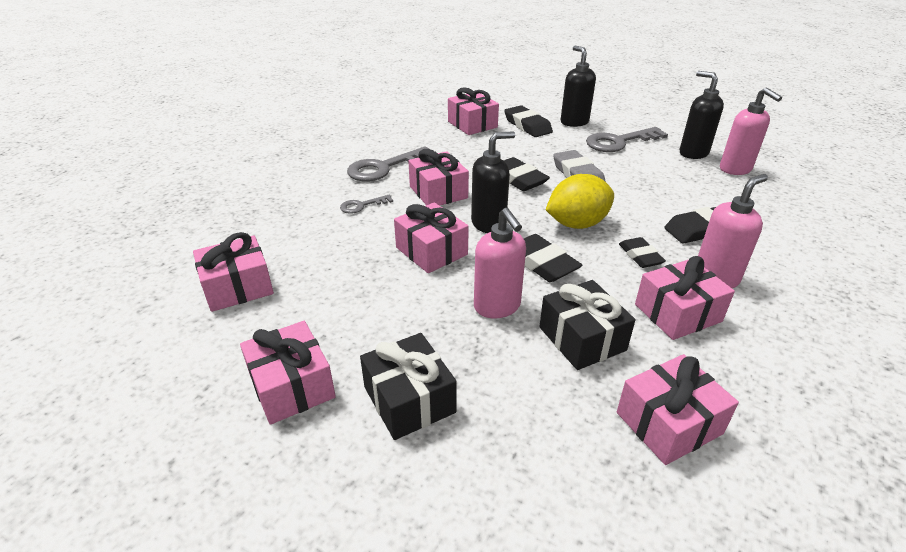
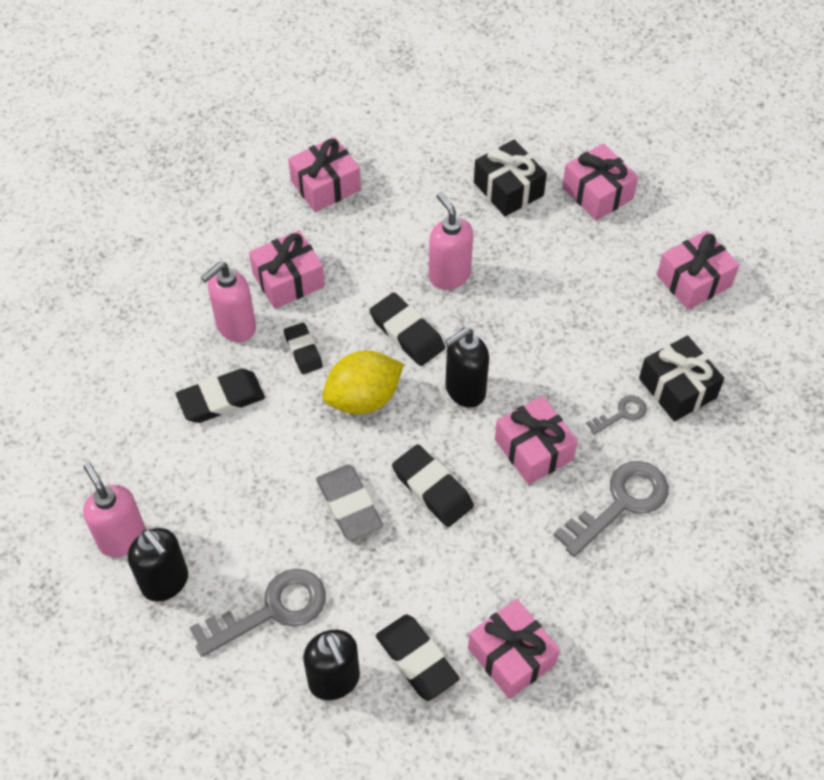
camera: 175 degrees right, 20 degrees up
pink gift [394,202,469,273] -> none
black gift [539,280,635,370] -> black gift moved to [639,336,724,421]

